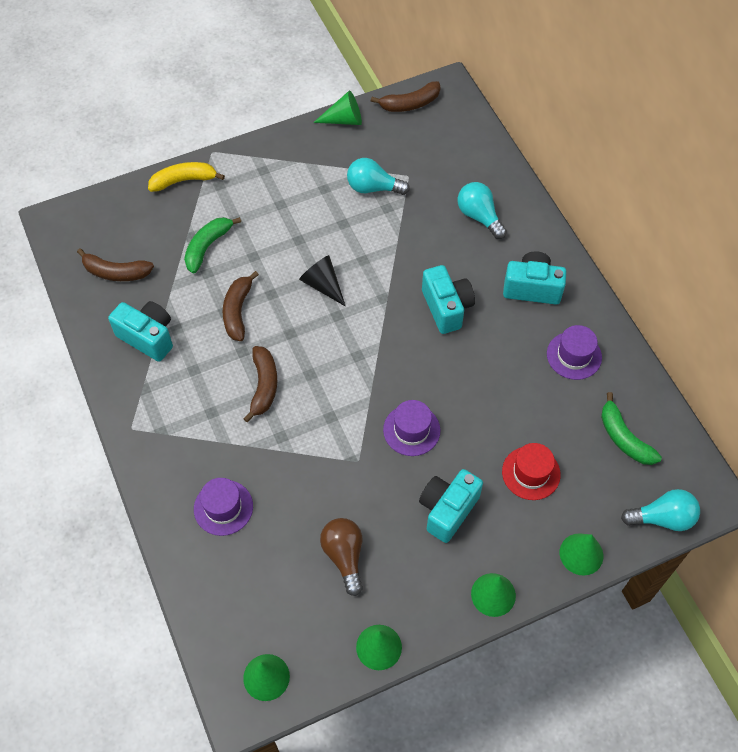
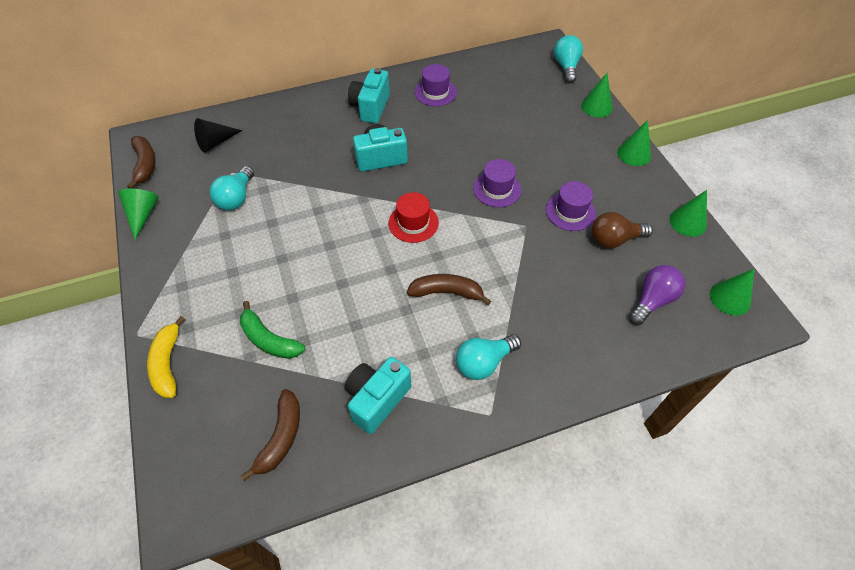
camera: 85 degrees left, 5 degrees down
purple hat [194,478,253,536] -> purple hat moved to [546,181,596,231]
brown banana [223,271,259,341] -> none
black cone [299,255,346,307] -> black cone moved to [194,118,242,153]
turquoise camera [419,469,483,543] -> none
turquoise light bulb [458,182,507,239] -> turquoise light bulb moved to [456,334,521,380]
red hat [502,443,561,500] -> red hat moved to [389,192,439,243]
green banana [601,392,662,465] -> none
none -> purple light bulb [629,265,685,325]

